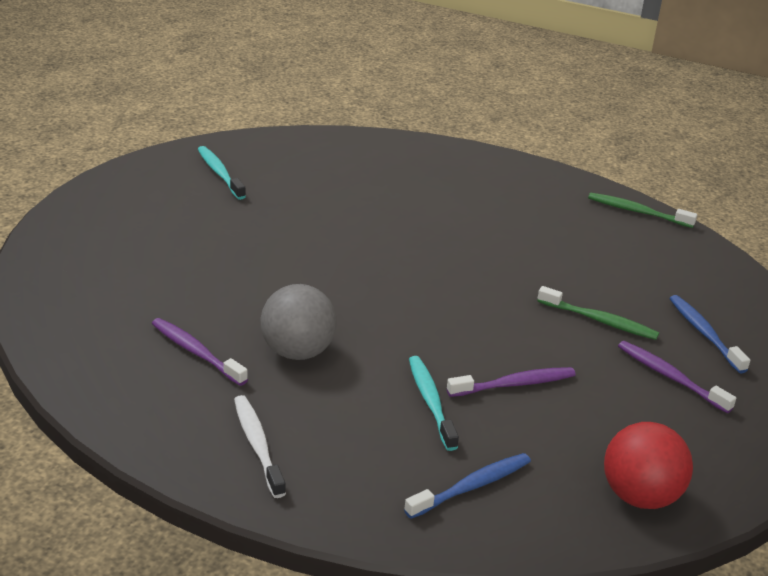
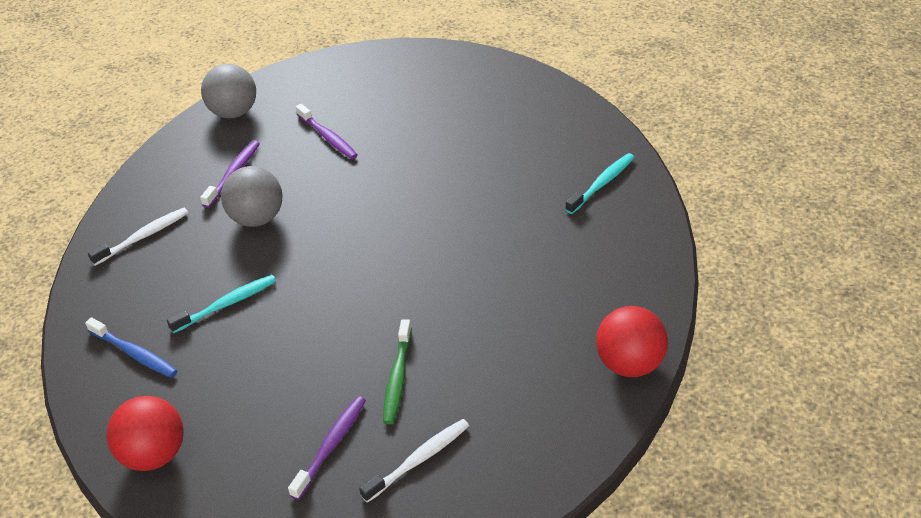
camera: 75 degrees right, 10 degrees up
turquoise toothbrush [198,146,246,200] -> turquoise toothbrush moved to [565,153,635,214]
purple toothbrush [447,367,576,397] -> purple toothbrush moved to [296,104,358,159]
green toothbrush [588,193,697,228] -> red ball [596,306,668,377]
blue toothbrush [669,295,750,373] -> white toothbrush [359,419,469,503]
none -> grey ball [201,64,256,118]

